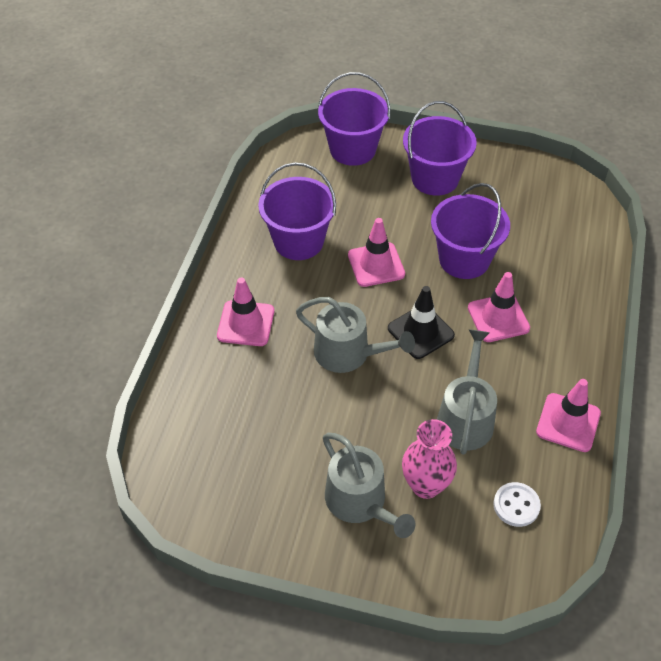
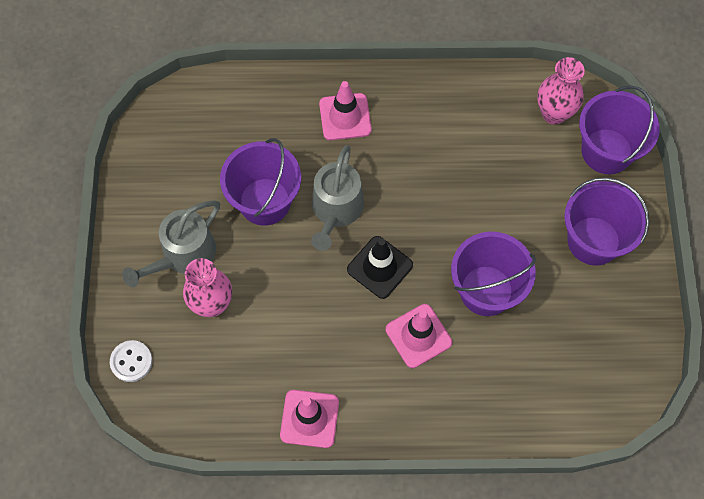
camera: 75 degrees right, 15 degrees up
purple bucket [258,162,336,260] -> purple bucket moved to [220,138,301,226]
pink traffic cone [348,218,405,287] -> none
grey watering can [437,329,497,455] -> none
white button [493,482,541,527] -> white button moved to [110,340,152,382]
none -> pink vase [538,57,585,125]

